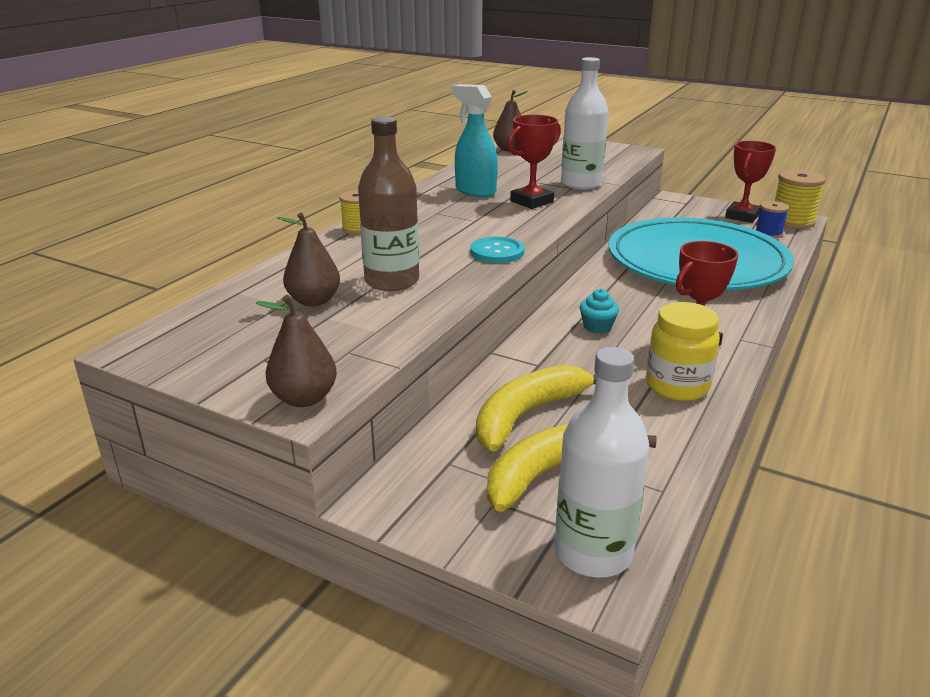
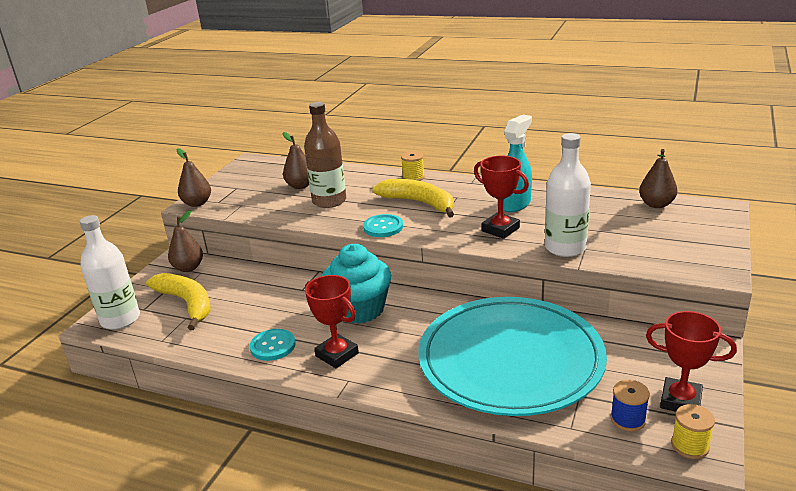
camera: 85 degrees right, 0 degrees up
yellow banana [476,365,597,452] -> yellow banana moved to [372,179,454,218]
turquoise cupcake [580,289,619,334] -> turquoise cupcake [322,244,391,324], size x2.30
yellow jar [646,302,720,401] -> turquoise button [250,329,296,361]
yellow spool [775,169,826,229] -> yellow spool [671,404,715,459], size x0.61
none -> brown pear [168,210,203,272]

